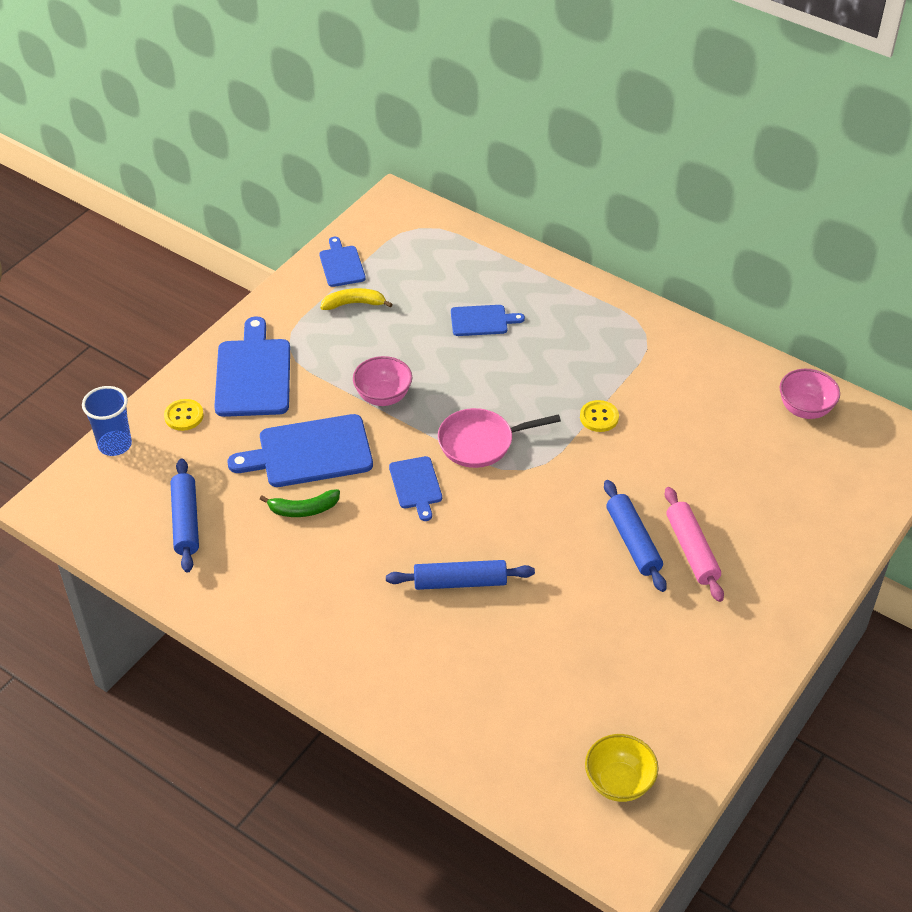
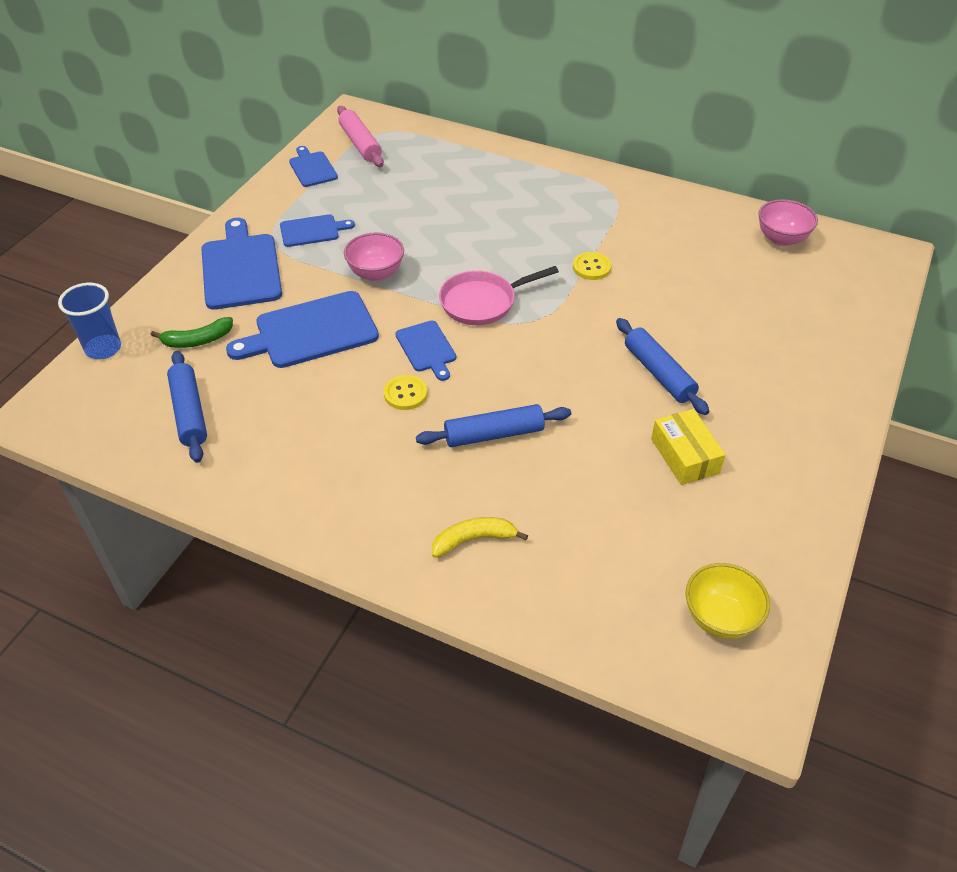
camera: 10 degrees left, 0 degrees up
yellow button [164,399,204,431] -> yellow button moved to [384,375,428,410]
green banana [260,489,340,517] -> green banana moved to [151,317,233,348]
yellow banana [321,288,393,310] -> yellow banana moved to [432,517,528,558]
blue cutting board [451,305,525,336] -> blue cutting board moved to [280,214,355,247]
pink rolling pin [665,487,724,602] -> pink rolling pin moved to [337,106,384,167]
none -> yellow box [651,409,726,485]

